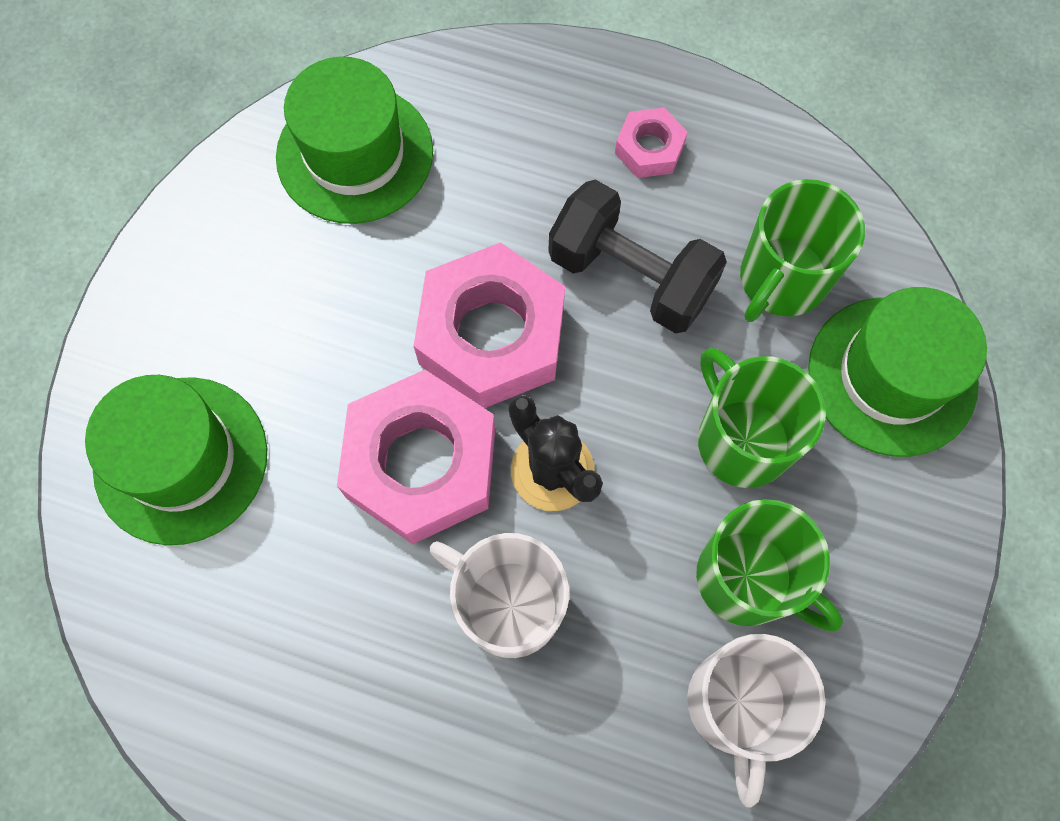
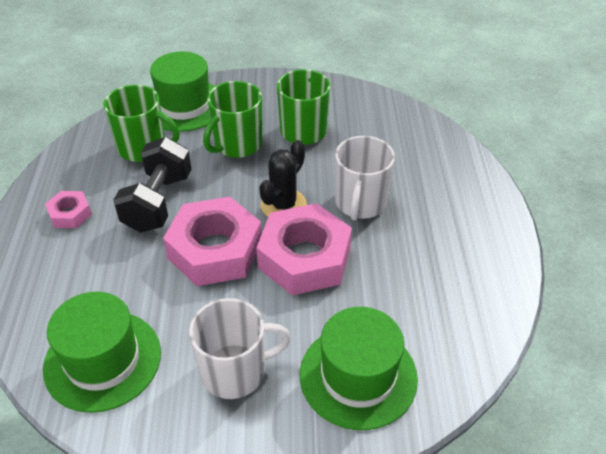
camera: 110 degrees left, 25 degrees down
white mug [687,634,825,807] -> white mug moved to [189,298,291,399]

